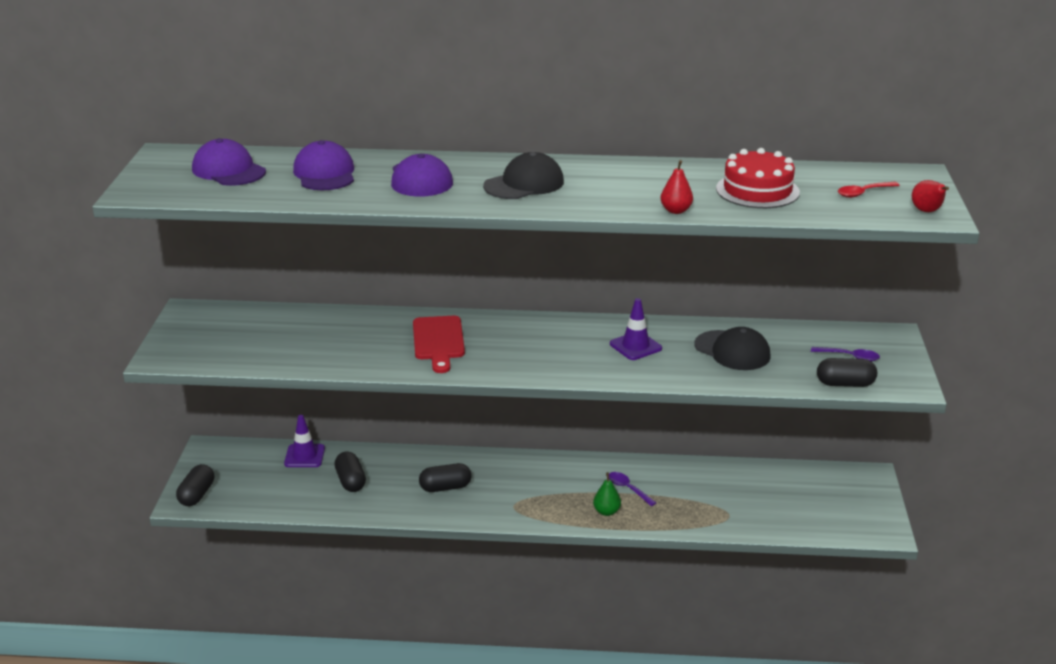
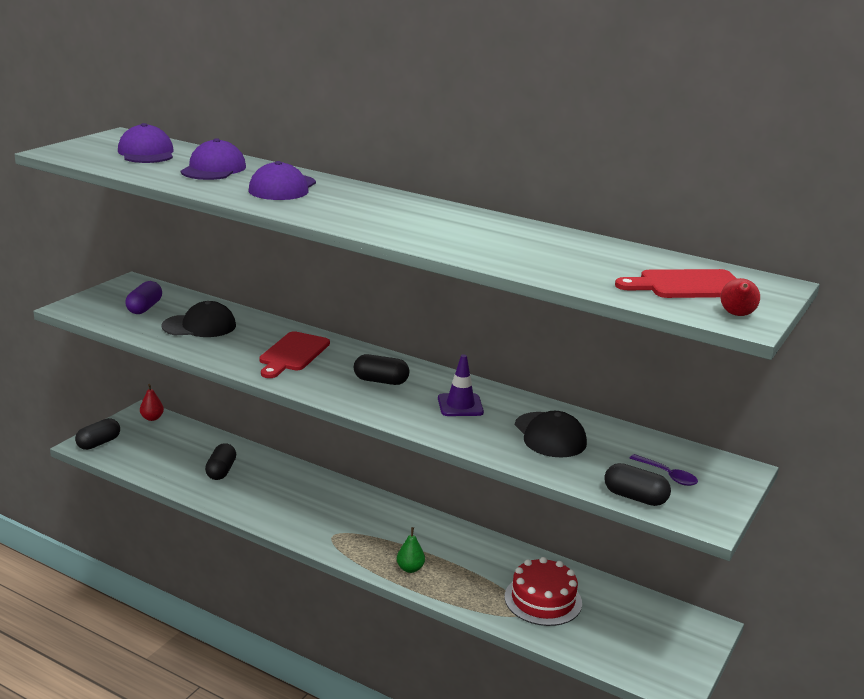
camera: 25 degrees right, 5 degrees down
purple traffic cone [284,415,325,467] -> none
black capsule [419,463,472,492] -> black capsule moved to [354,354,409,385]
black cap [483,152,564,199] -> black cap moved to [161,301,236,337]
purple spoon [609,472,656,506] -> none
red pear [660,160,693,214] -> red pear moved to [140,384,164,421]
red cake [716,148,800,208] -> red cake moved to [504,557,582,626]
red spoon [838,182,900,198] -> red cutting board [615,269,737,298]
none -> purple capsule [125,281,162,314]

